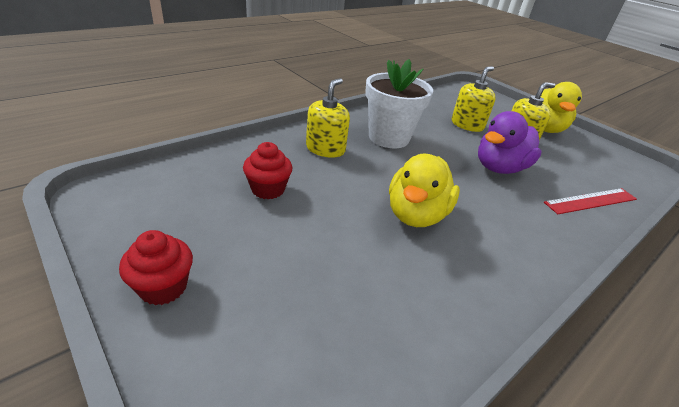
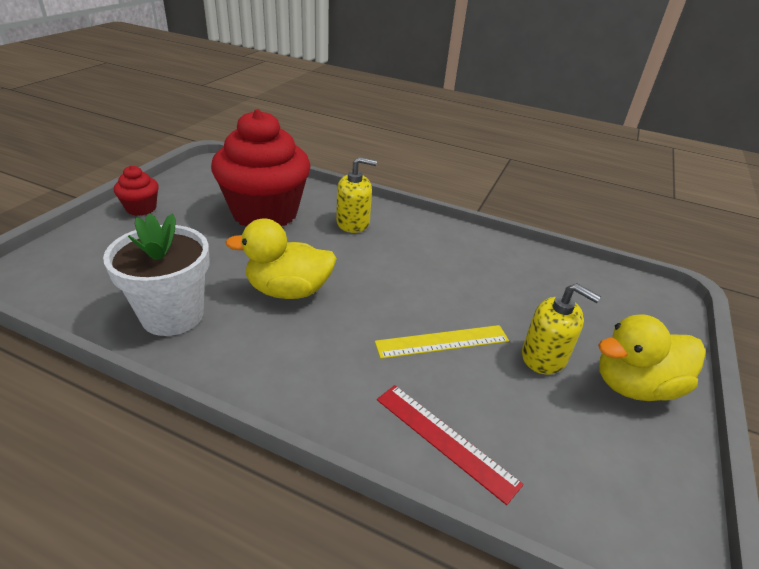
camera: 65 degrees right, 0 degrees up
red cupcake [243,142,293,199] -> red cupcake [211,109,311,226], size x2.29
white flower pot [365,59,433,148] -> white flower pot moved to [103,213,210,336]
yellow soap dispenser [452,66,496,132] -> none
purple duck [478,111,542,174] -> yellow ruler [375,325,509,359]

